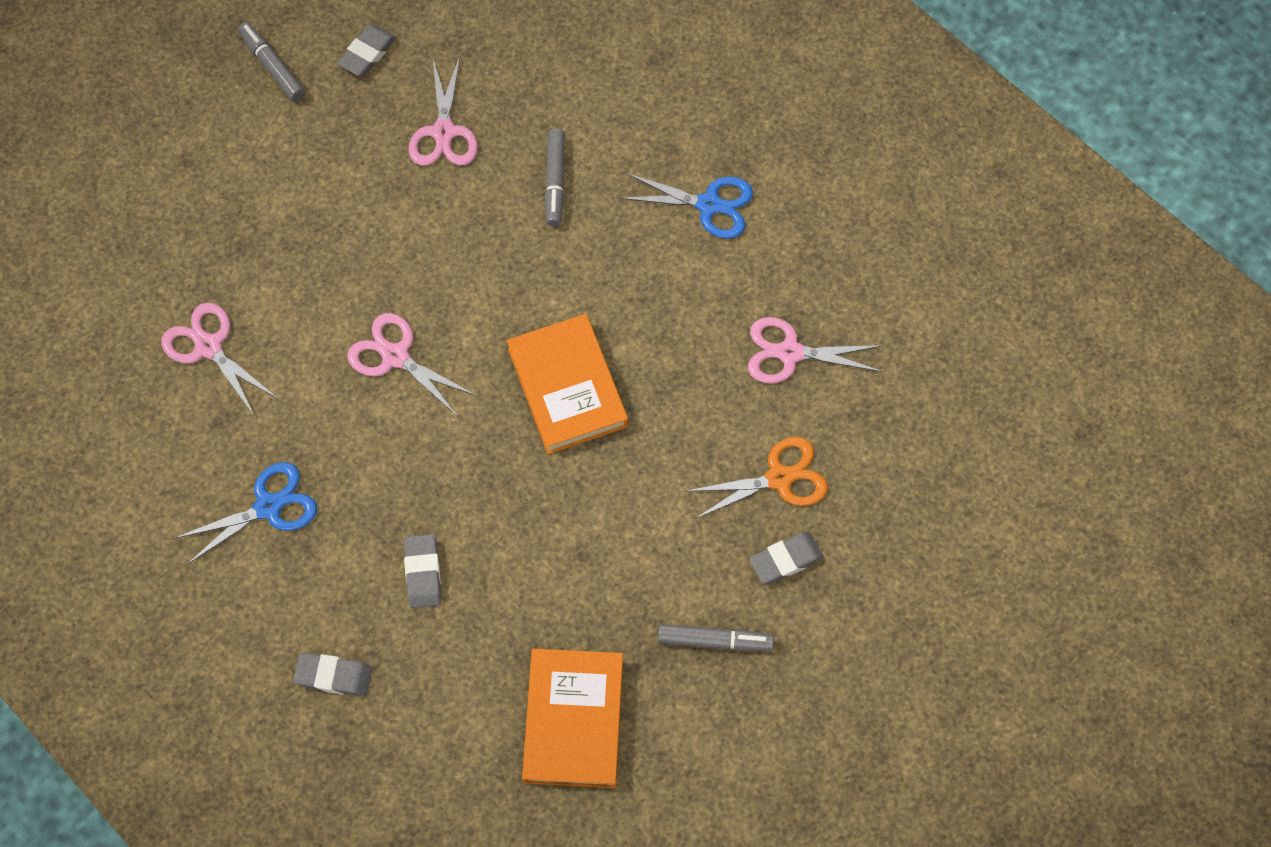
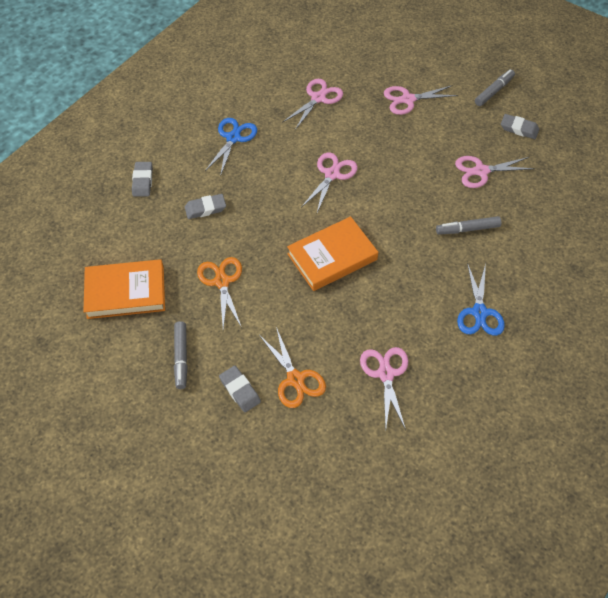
camera: 80 degrees right, 10 degrees down
blue scissors [174,462,317,564] -> blue scissors turned 120 degrees counterclockwise [205,118,257,177]
none -> orange scissors [197,257,242,329]
none -> pink scissors [384,85,458,115]

